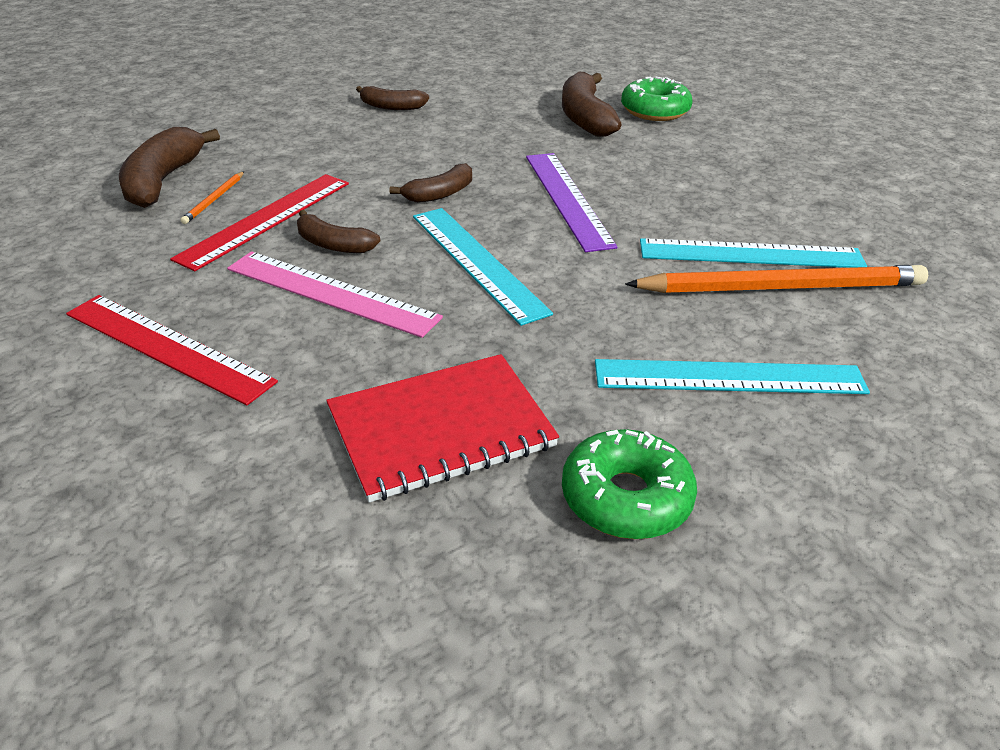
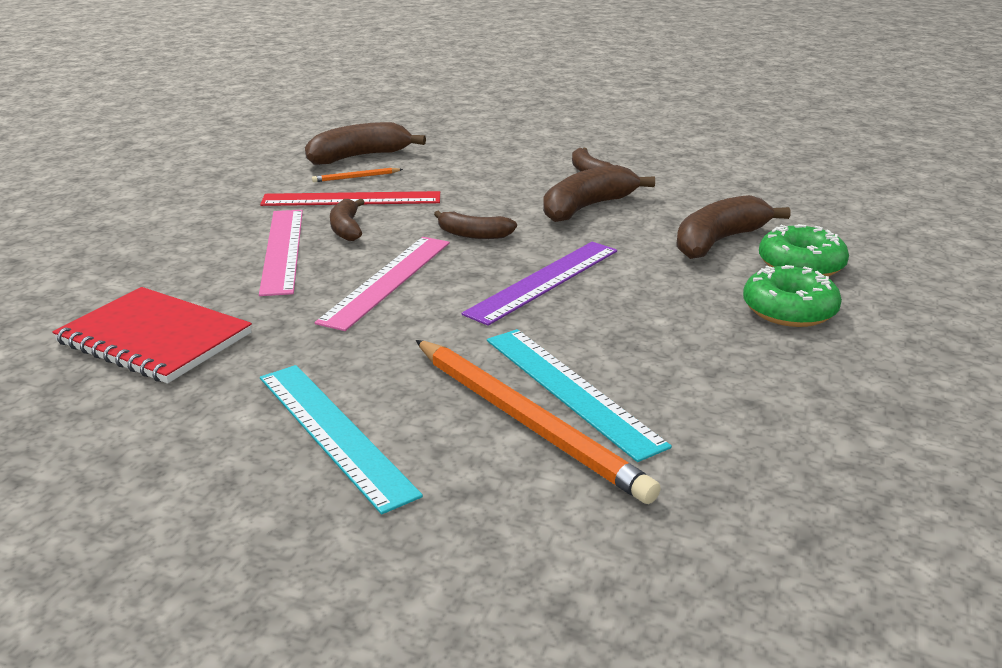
camera: 55 degrees right, 10 degrees down
red ruler [66,295,278,406] -> none
turquoise ruler [413,208,553,326] -> pink ruler [315,237,450,331]
green donut [562,429,697,539] -> green donut moved to [743,265,842,327]
none -> brown banana [543,165,655,222]

